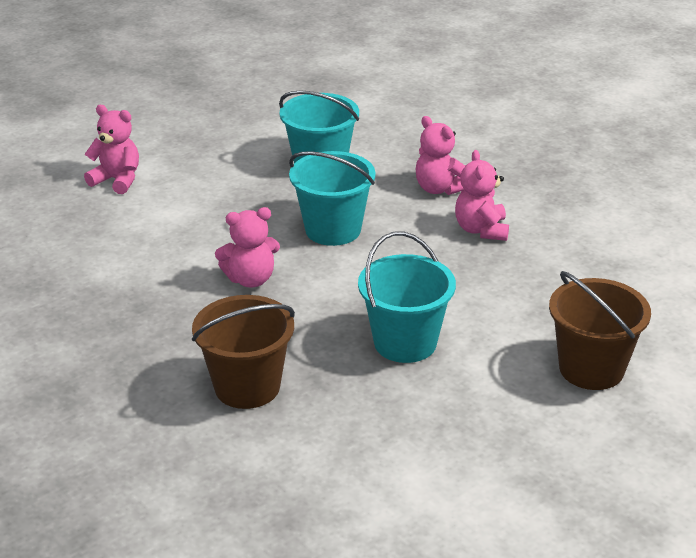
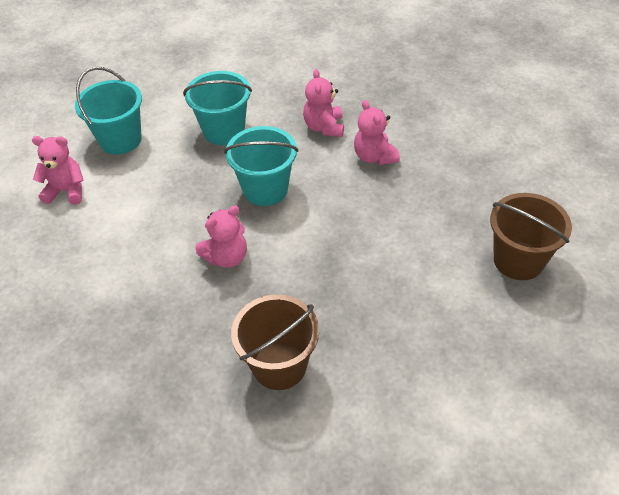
camera: 20 degrees left, 15 degrees up
turquoise bucket [358,231,456,363] -> turquoise bucket moved to [75,67,142,155]
pink teddy bear [416,116,465,195] -> pink teddy bear turned 60 degrees clockwise [303,69,344,137]

